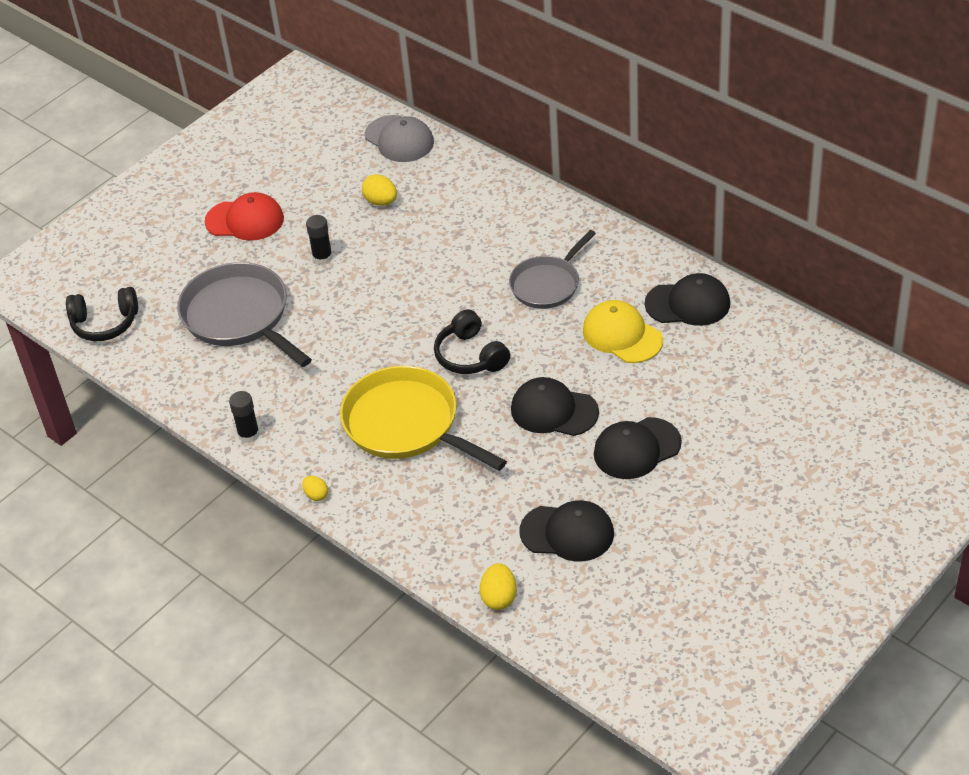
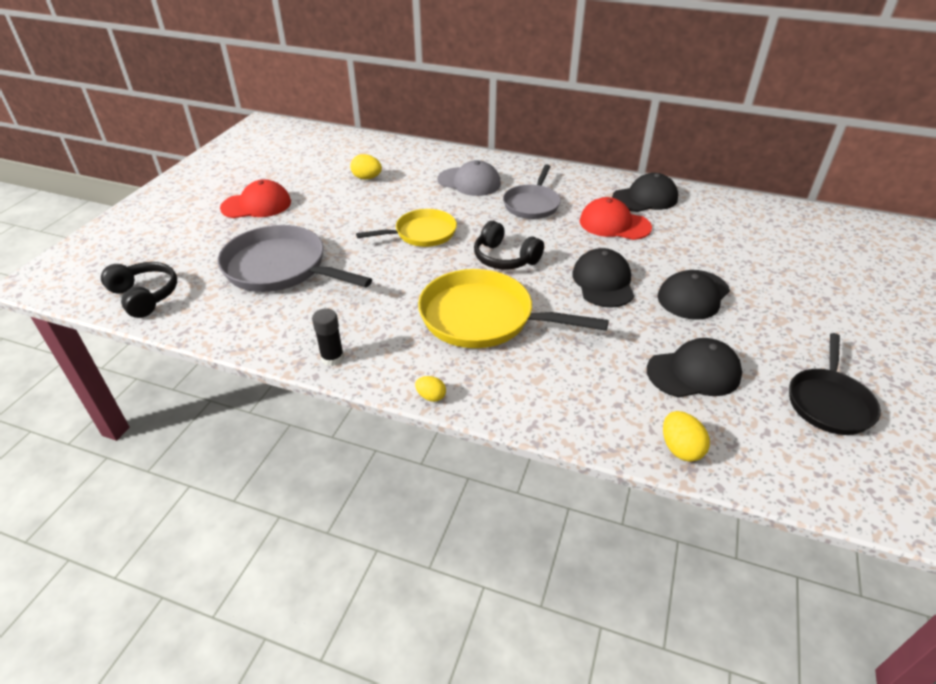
camera: 25 degrees left, 5 degrees down
black headphones [66,287,138,341] -> black headphones turned 105 degrees counterclockwise [101,262,177,318]
black glue stick [306,215,333,265] -> none
grey cap [364,115,434,162] -> grey cap moved to [438,160,501,196]
black cap [511,377,599,436] -> black cap turned 90 degrees clockwise [572,248,634,308]
yellow cap [583,300,663,363] -> red cap [580,197,652,240]
none -> yellow pan [356,209,457,247]
none -> black pan [789,333,881,435]

